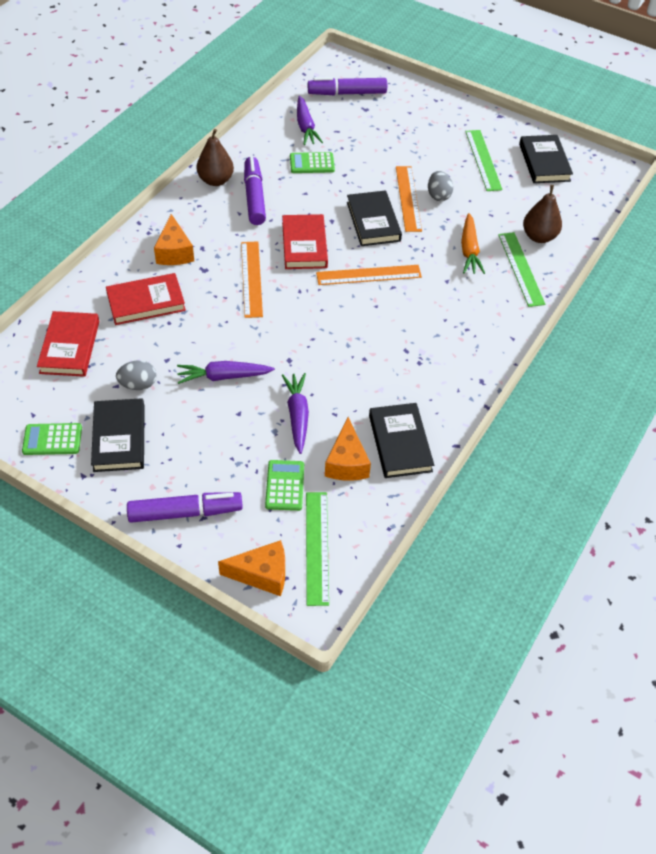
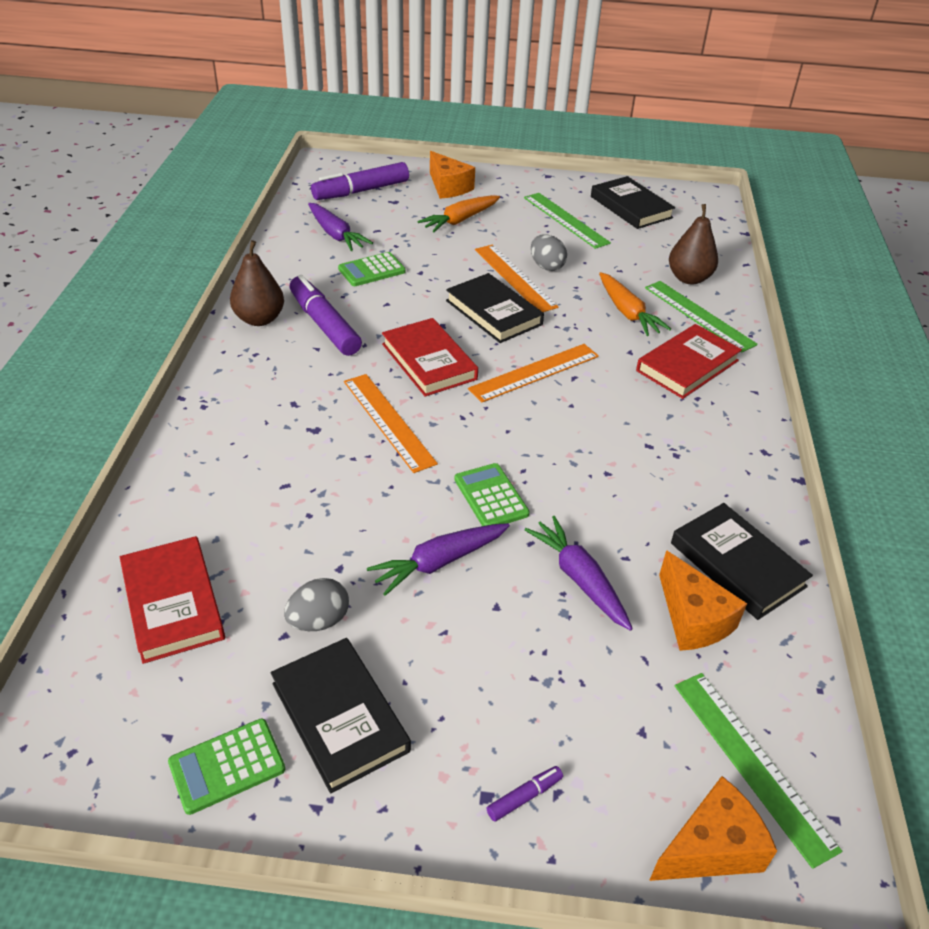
camera: 25 degrees left, 10 degrees down
red book [106,273,186,325] -> red book moved to [636,324,742,399]
purple marker [127,492,243,523] -> purple marker [487,766,563,821], size x0.43
orange cheese [154,214,194,265] -> orange cheese moved to [430,151,475,199]
green calculator [265,460,304,511] -> green calculator moved to [454,463,530,526]
none -> orange carrot [417,195,500,232]

